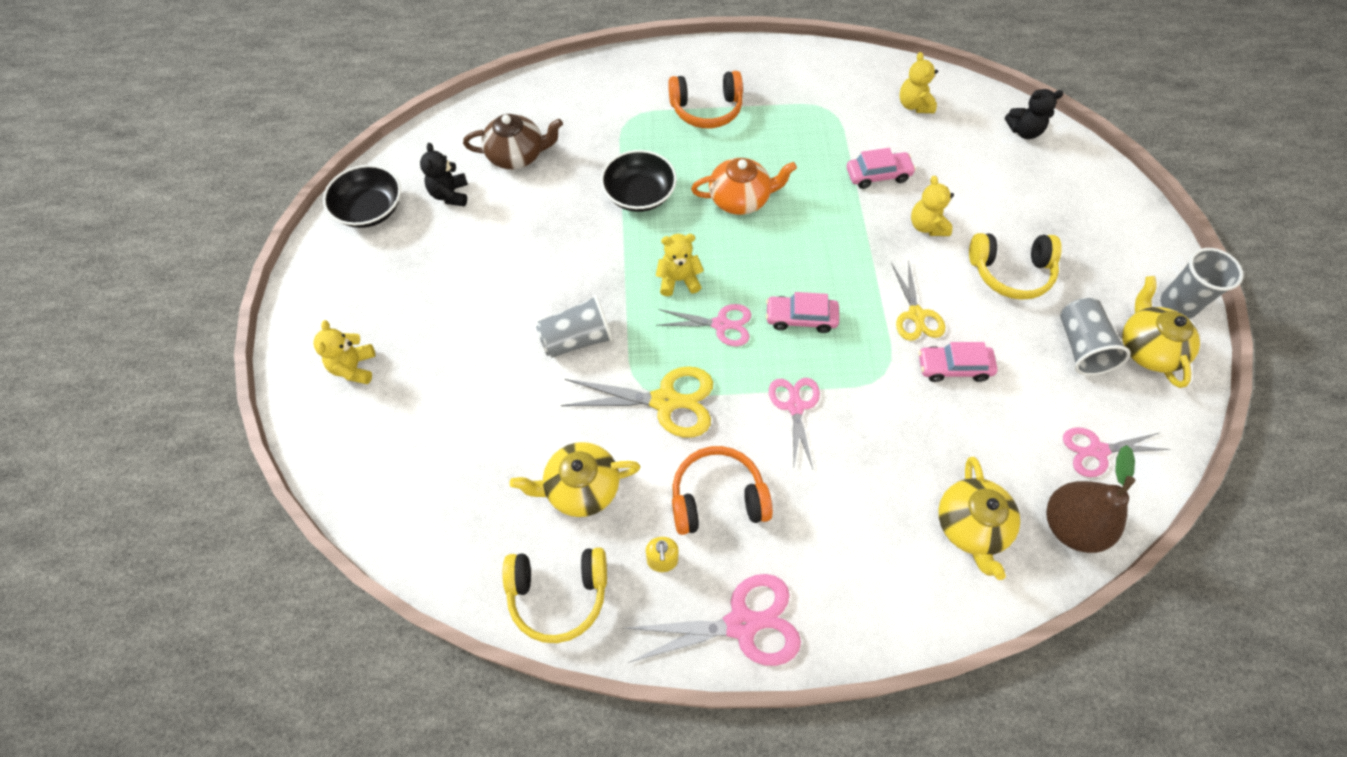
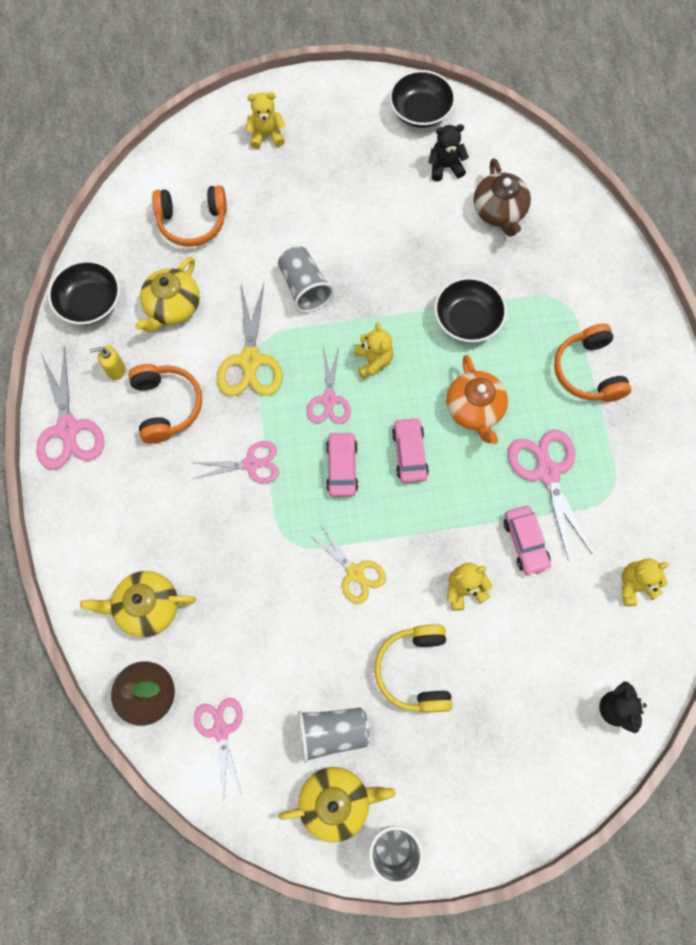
camera: 85 degrees right, 10 degrees up
yellow headphones [502,547,607,643] -> black bowl [48,260,120,325]
yellow teapot [510,442,641,517] -> yellow teapot turned 135 degrees counterclockwise [135,257,200,333]
yellow scissors [891,261,945,341] -> yellow scissors turned 120 degrees counterclockwise [308,524,386,604]
pink car [918,342,998,382] -> pink car moved to [392,417,429,483]
none -> orange headphones [152,185,227,247]
none -> pink scissors [508,429,592,559]

